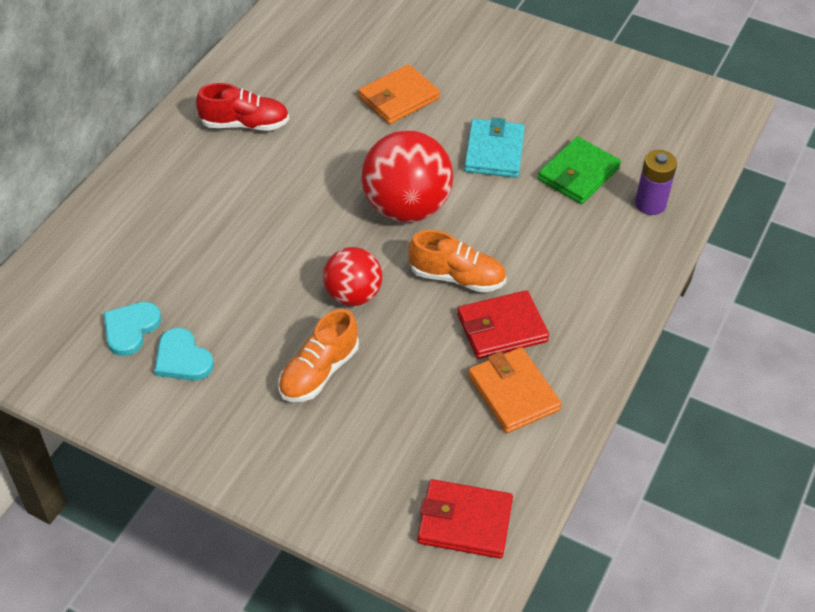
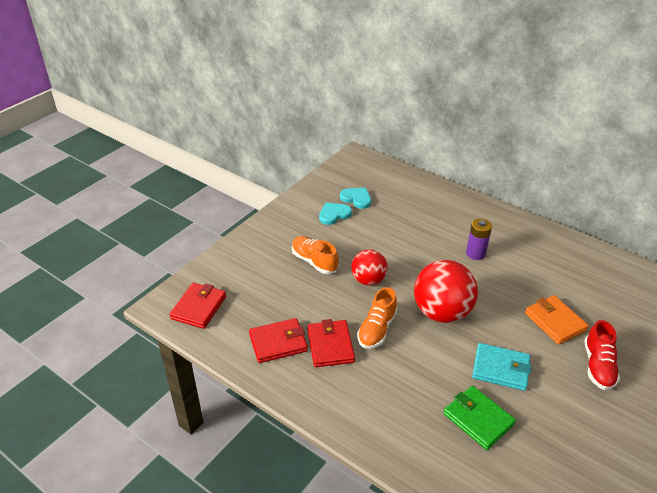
camera: 100 degrees right, 10 degrees down
red shoe [196,83,289,131] -> red shoe moved to [584,320,620,390]
orange wallet [468,347,562,433] -> red wallet [249,318,308,363]
purple battery [635,150,677,215] -> purple battery moved to [466,218,492,260]

